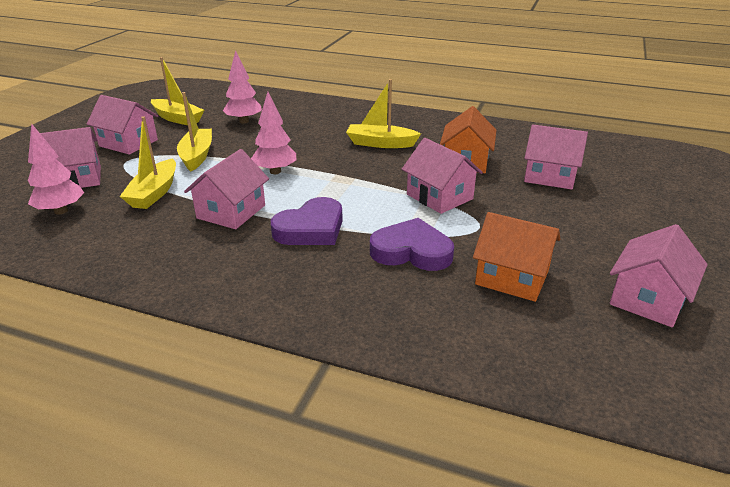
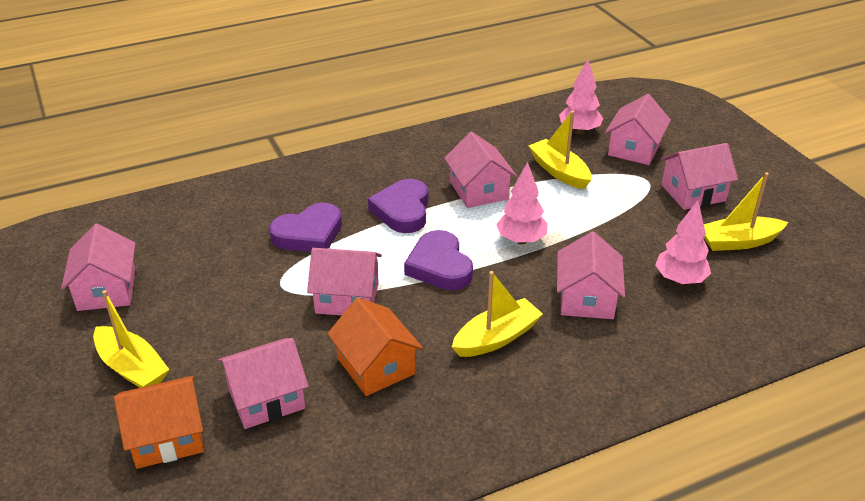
camera: 135 degrees right, 5 degrees up
yellow boat [177,92,212,172] -> yellow boat moved to [93,290,169,388]
orange house [473,212,560,302] -> orange house moved to [114,376,204,469]
none -> purple heart [404,230,473,290]
none -> pink house [557,231,625,319]

